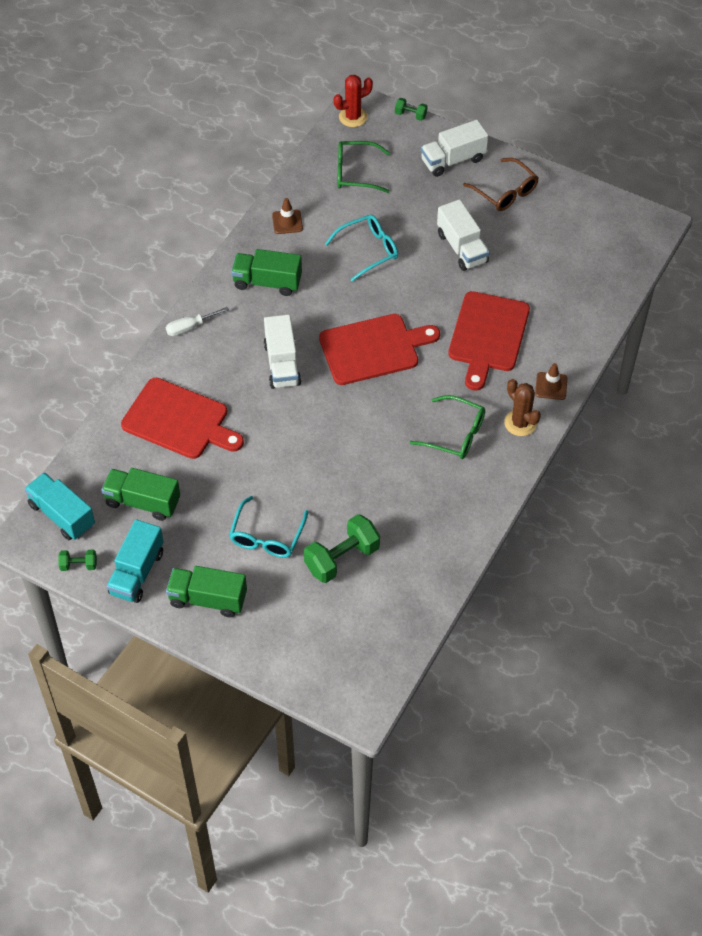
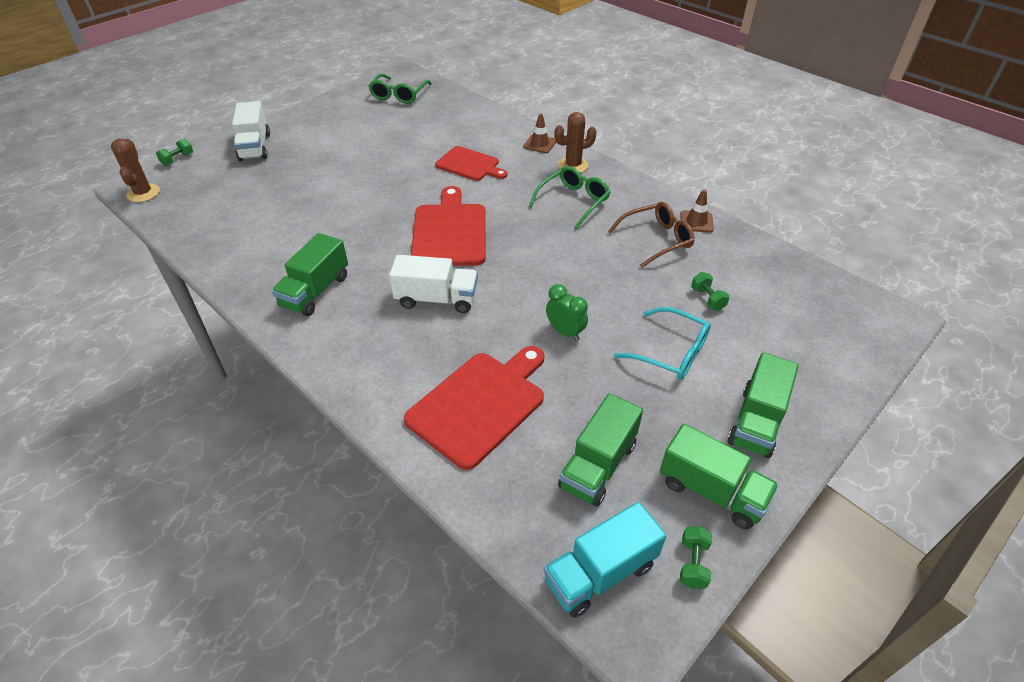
camera: 75 degrees left, 10 degrees down
turquoise truck [107,519,164,603] -> green truck [660,424,779,529]
white screwdriver [166,307,229,336] -> none
brown traffic cone [272,198,303,234] -> brown traffic cone moved to [680,189,714,233]
green dumbbell [304,514,380,583] -> green dumbbell [691,272,730,311], size x0.50
turquoise glasses [325,215,398,282] -> none
red cactus [334,75,373,127] -> brown cactus [111,139,160,202]
green glasses [338,141,390,193] -> green glasses moved to [369,74,432,104]
white truck [437,199,489,271] -> none
red cutting board [448,291,530,391] -> red cutting board [435,146,508,181], size x0.65
brown glasses [463,158,539,211] -> brown glasses moved to [608,202,695,268]
none -> green clock [546,284,588,341]

